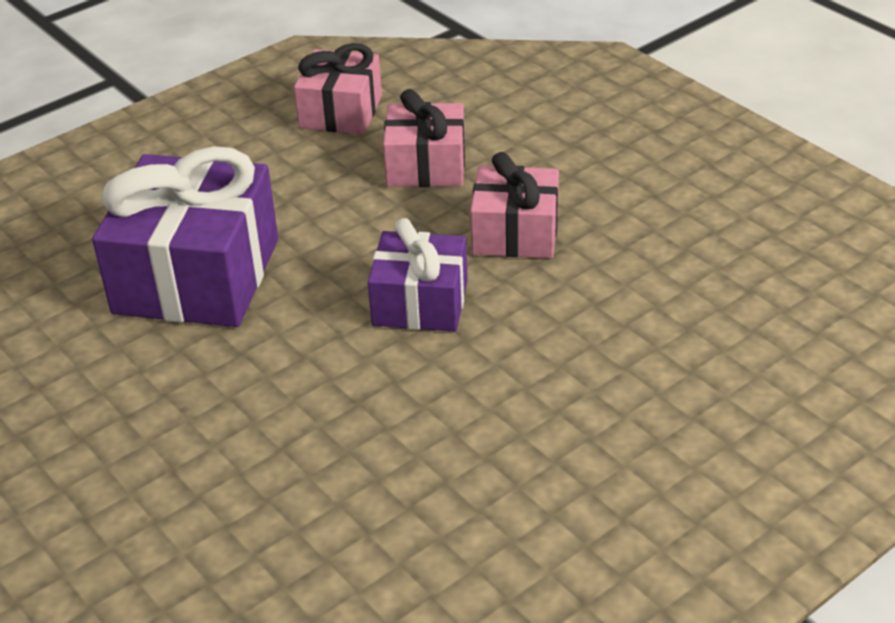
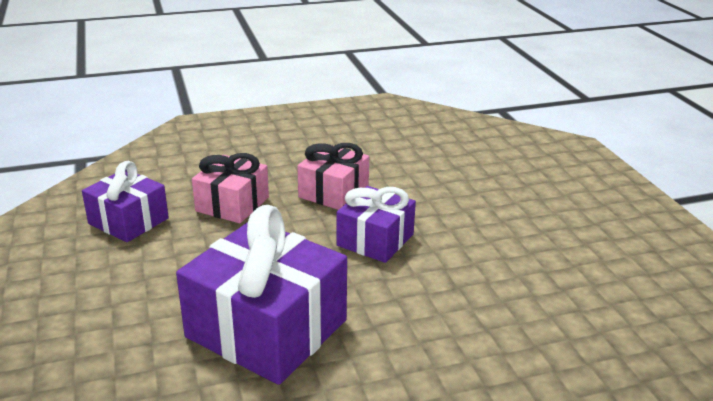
camera: 70 degrees left, 10 degrees down
pink gift [294,43,382,134] -> purple gift [82,161,169,242]

